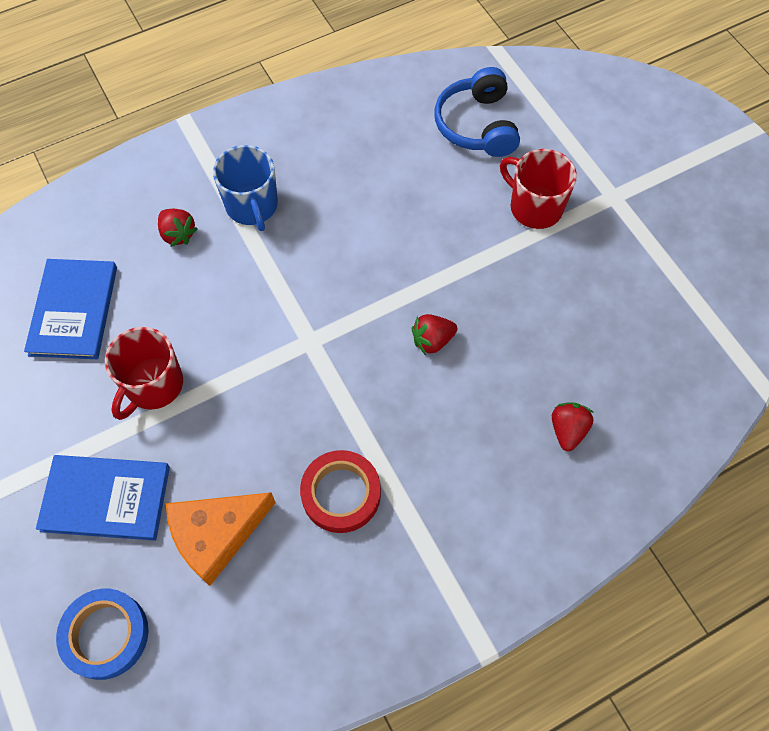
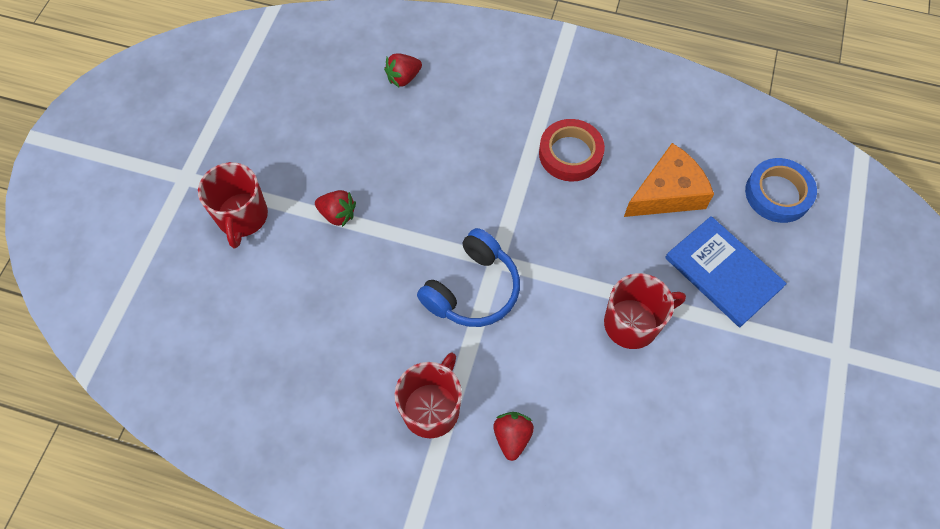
camera: 135 degrees left, 0 degrees up
blue book [24,259,117,359] -> none
orange cheese [166,492,276,586] -> orange cheese turned 45 degrees counterclockwise [624,143,714,217]
blue mug [213,145,278,231] -> red mug [394,353,462,438]
red strawberry [412,314,457,355] -> red strawberry moved to [315,190,356,227]
blue headphones [434,67,520,157] -> blue headphones moved to [417,228,520,327]

